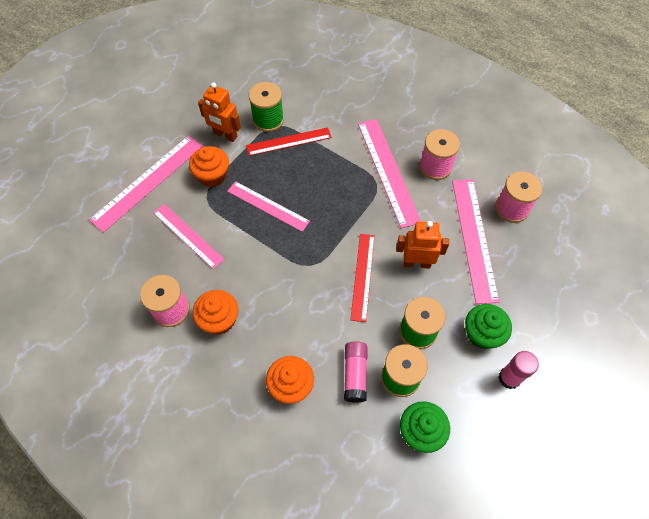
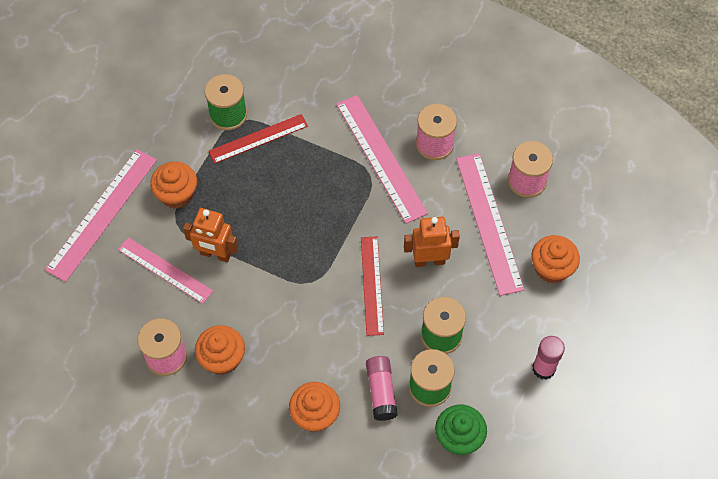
camera: 10 degrees left, 0 degrees up
orange robot [198,82,241,142] -> orange robot moved to [183,208,238,262]
pink ruler [227,181,310,232] -> none
green cupcake [465,304,512,349] -> none
none -> orange cupcake [531,235,580,283]

